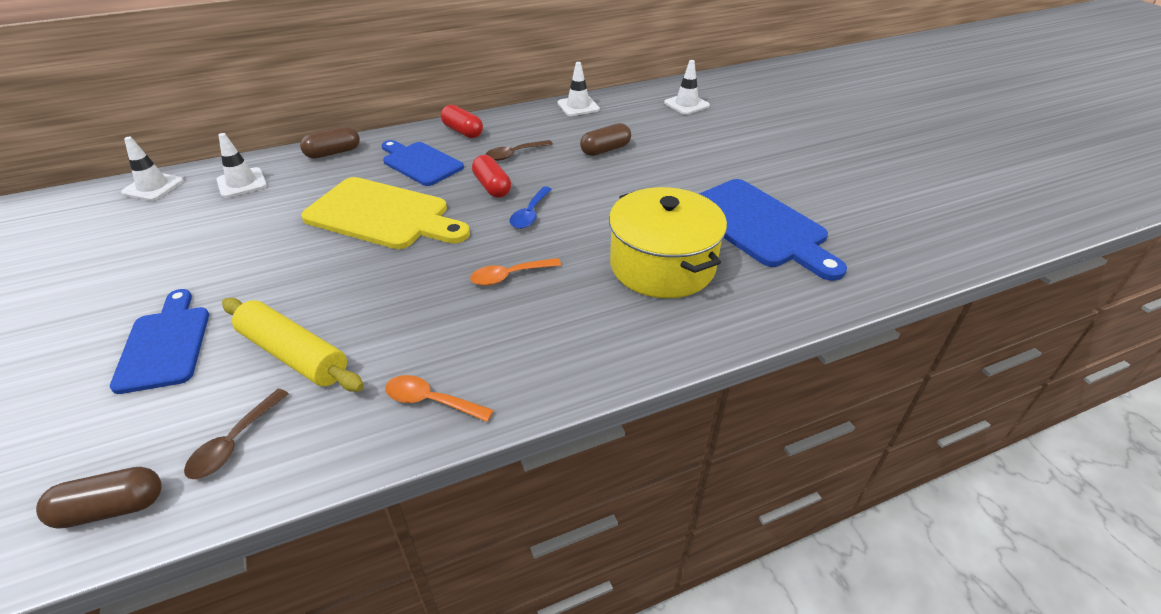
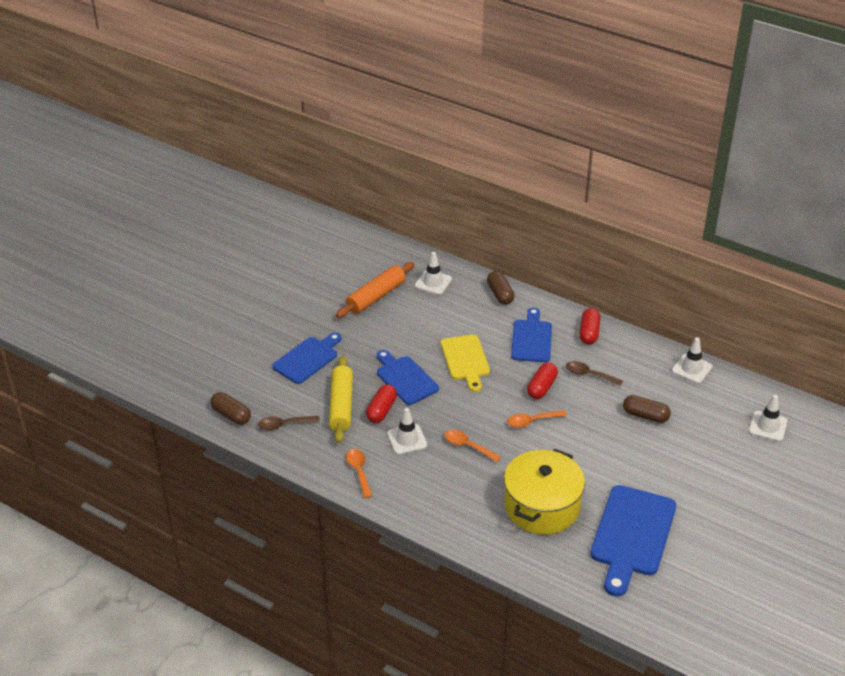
camera: 55 degrees right, 0 degrees up
white traffic cone [121,137,184,201] -> white traffic cone moved to [387,408,427,455]
brown capsule [300,126,360,159] -> brown capsule turned 45 degrees clockwise [487,271,515,305]
yellow cutting board [301,177,470,249] -> yellow cutting board [441,335,490,392], size x0.66
blue spoon [510,186,552,229] -> orange spoon [508,410,567,428]
none -> orange rolling pin [336,262,415,318]
none -> red capsule [366,384,397,423]
none -> blue cutting board [377,350,439,405]

